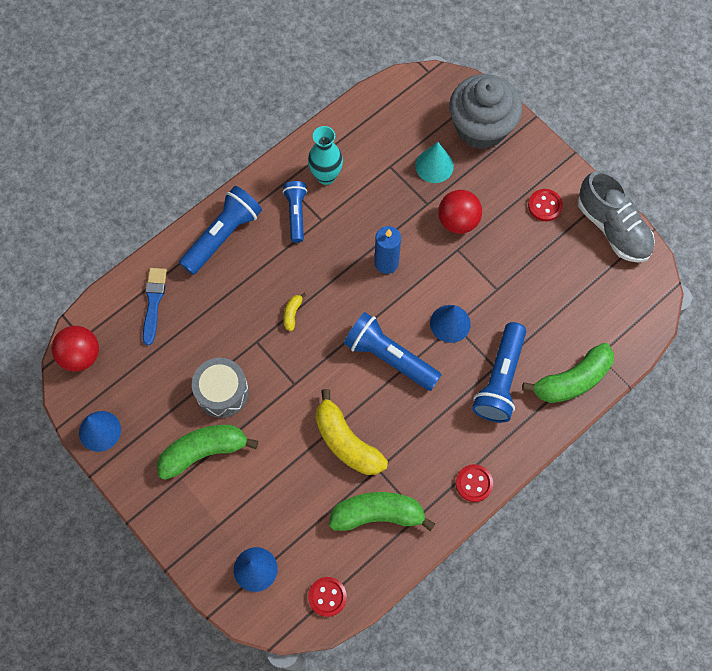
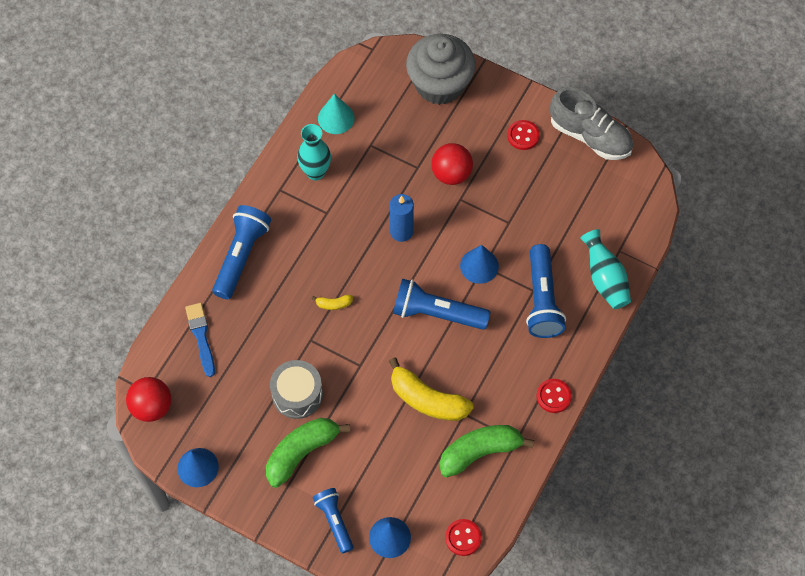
camera: 20 degrees left, 5 degrees down
blue flashlight [283,181,307,243] -> blue flashlight moved to [313,488,354,553]
yellow banana [283,293,306,331] -> yellow banana turned 90 degrees counterclockwise [312,295,353,310]
turquoise cone [415,142,454,183] -> turquoise cone moved to [318,94,355,134]
green banana [522,343,614,403] -> turquoise vase [580,229,631,309]

